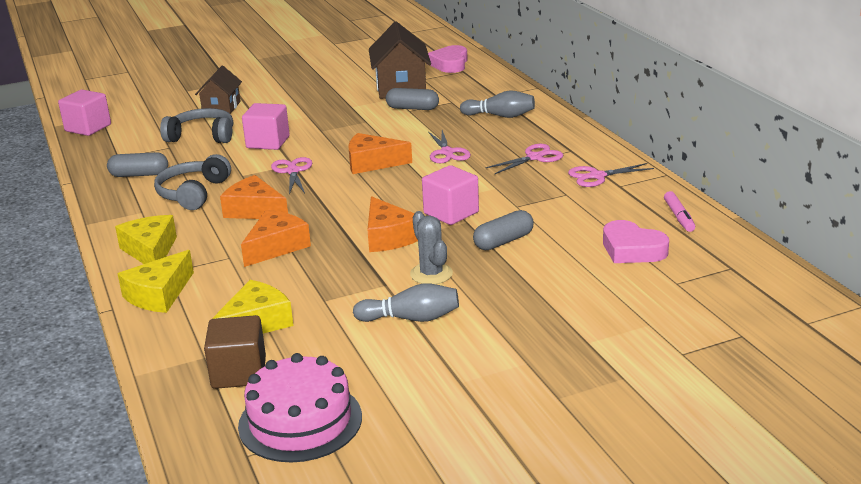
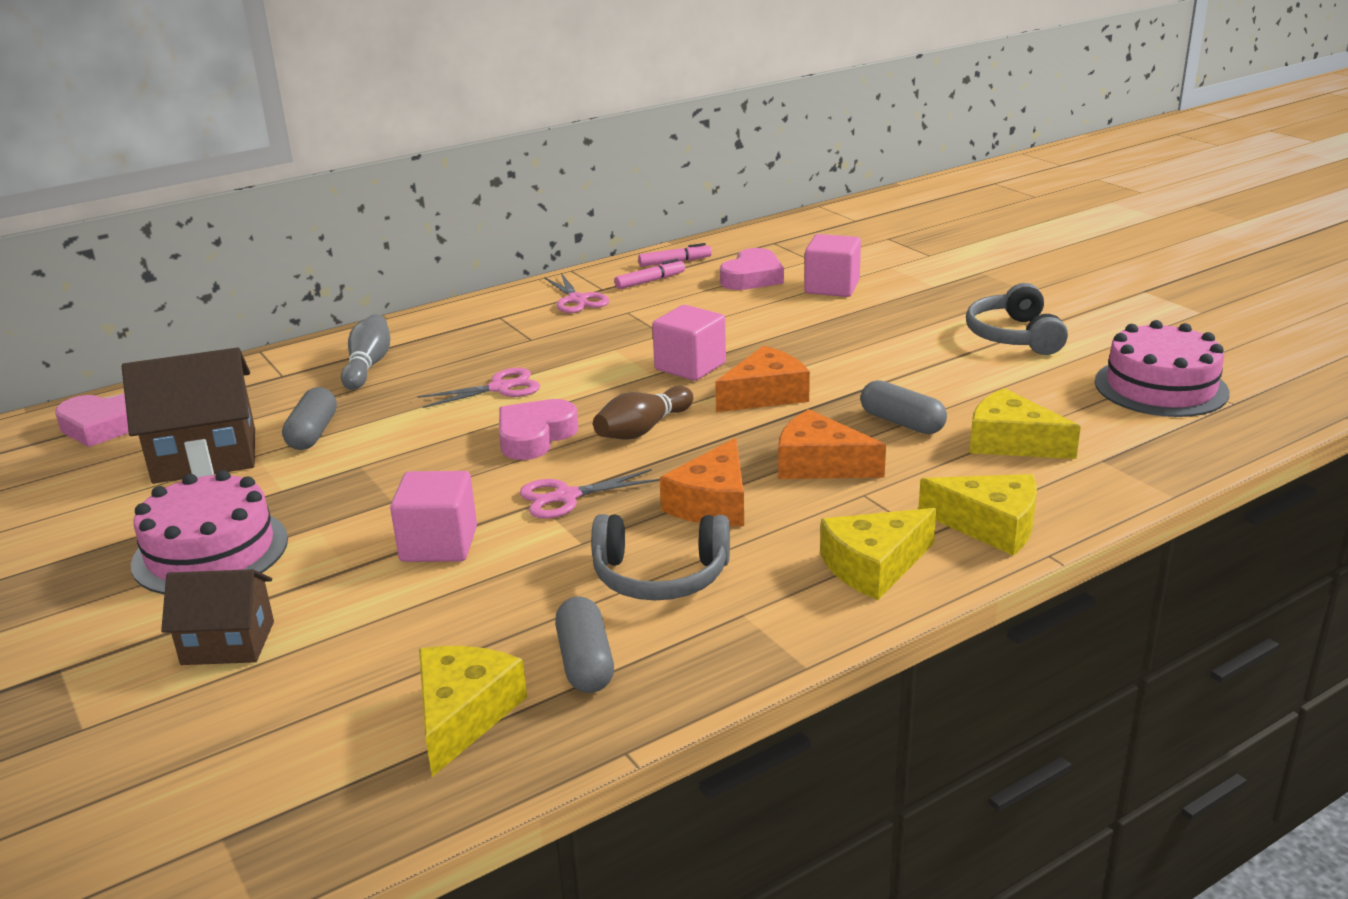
camera: 100 degrees left, 0 degrees up
pink cube [58,90,111,136] -> pink cube moved to [804,234,861,297]
grey headphones [160,108,233,143] -> grey headphones moved to [966,283,1068,355]
brown cube [204,315,266,389] -> none
orange cheese [348,133,412,174] -> pink heart [499,399,578,460]
grey bowling pin [353,283,459,322] -> none
grey cactus [410,211,453,284] -> none
grey capsule [473,210,534,250] -> grey capsule moved to [860,380,947,434]
pink scissors [486,144,563,174] -> none
none -> pink cake [131,470,288,594]
none -> yellow cheese [419,646,527,777]
none -> brown bowling pin [593,386,693,440]
none -> pink marker [614,259,685,289]

